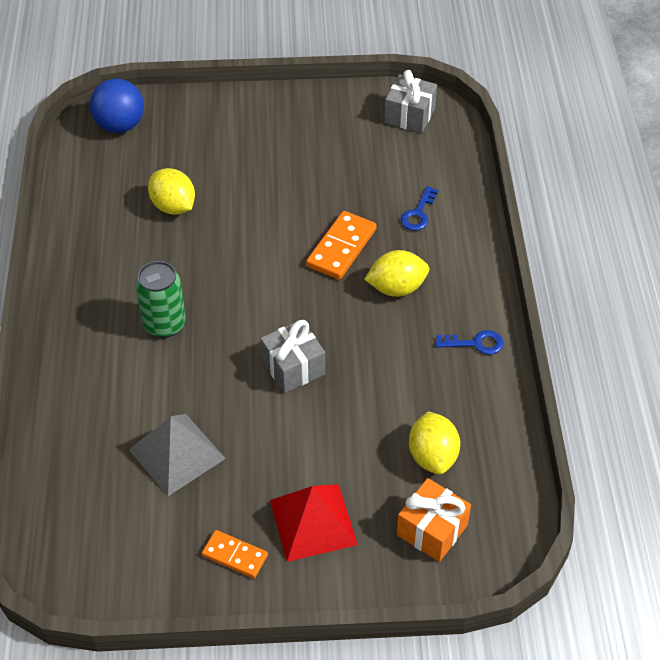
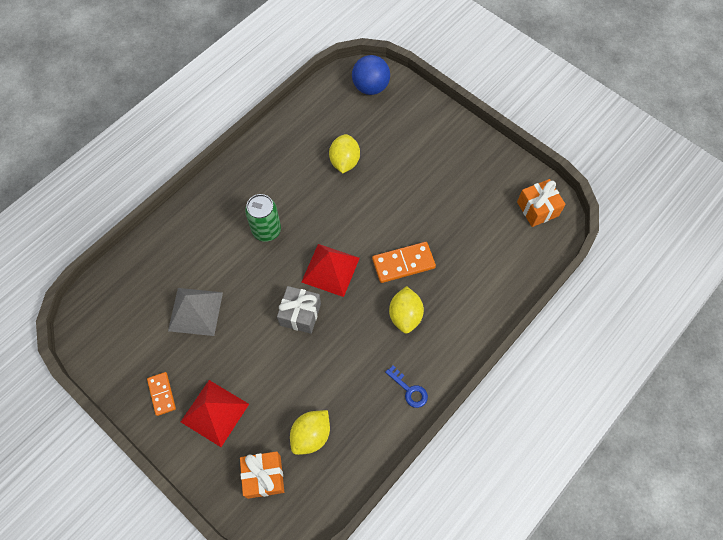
camera: 45 degrees right, 15 degrees up
yellow lemon [364,250,429,297] -> yellow lemon turned 60 degrees clockwise [389,286,424,333]
grey gift [384,70,437,133] -> orange gift [517,179,566,227]
blue key [400,186,439,231] -> none
none -> red pyramid [302,244,360,297]

